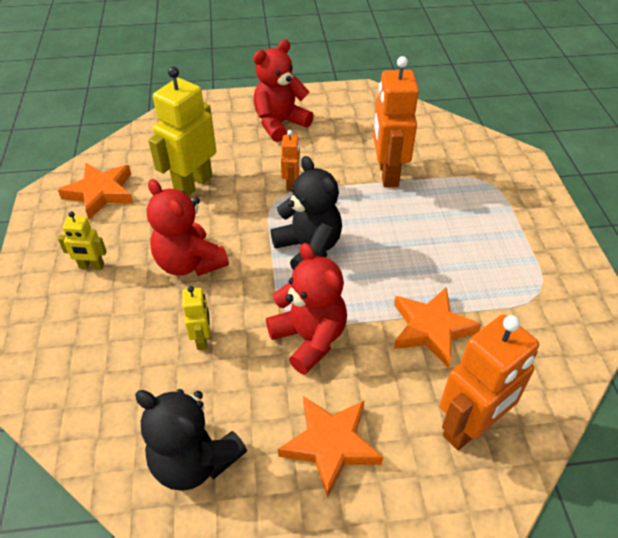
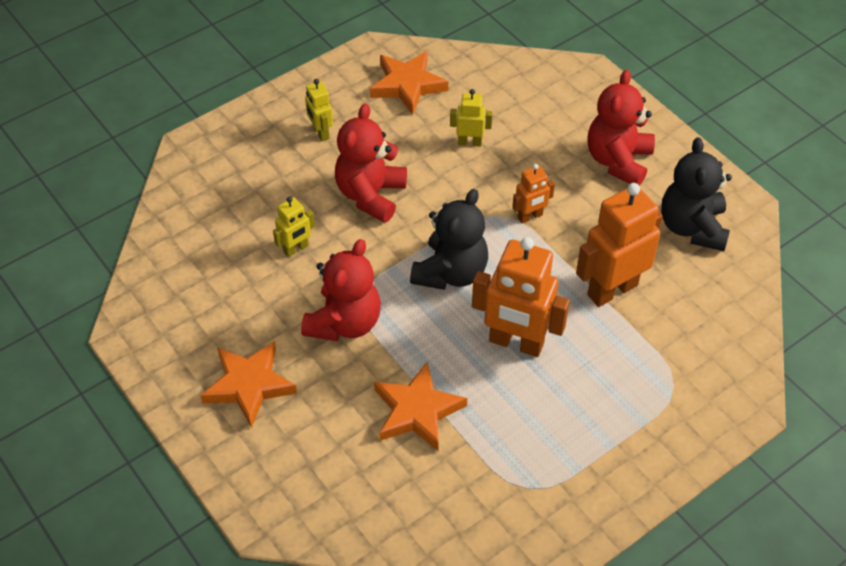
camera: 60 degrees right, 5 degrees up
black teddy bear [135,389,247,491] -> black teddy bear moved to [661,137,732,251]
yellow robot [148,67,216,196] -> yellow robot [450,89,493,147], size x0.50
red teddy bear [253,40,314,142] -> red teddy bear turned 90 degrees counterclockwise [587,70,655,186]
orange robot [440,315,539,450] -> orange robot moved to [472,237,570,357]

